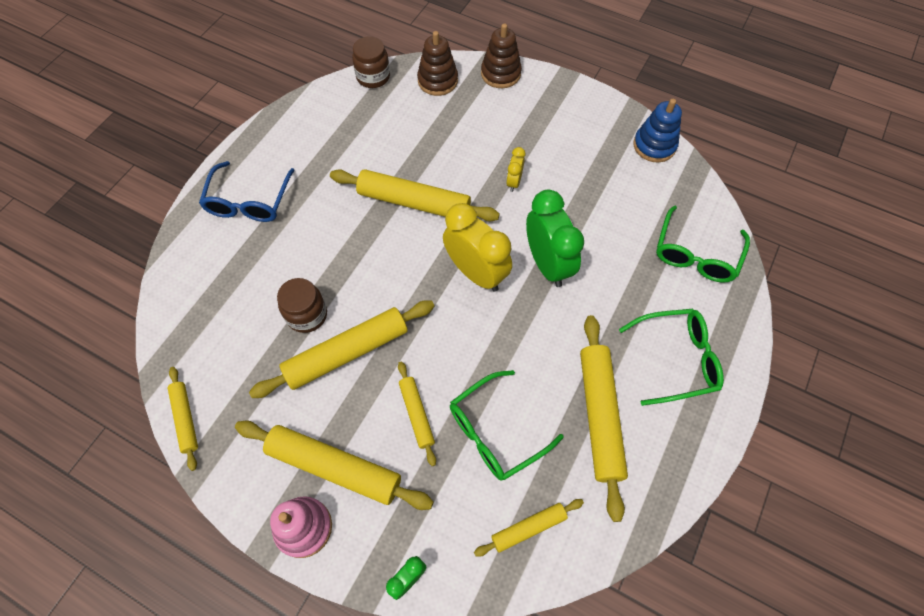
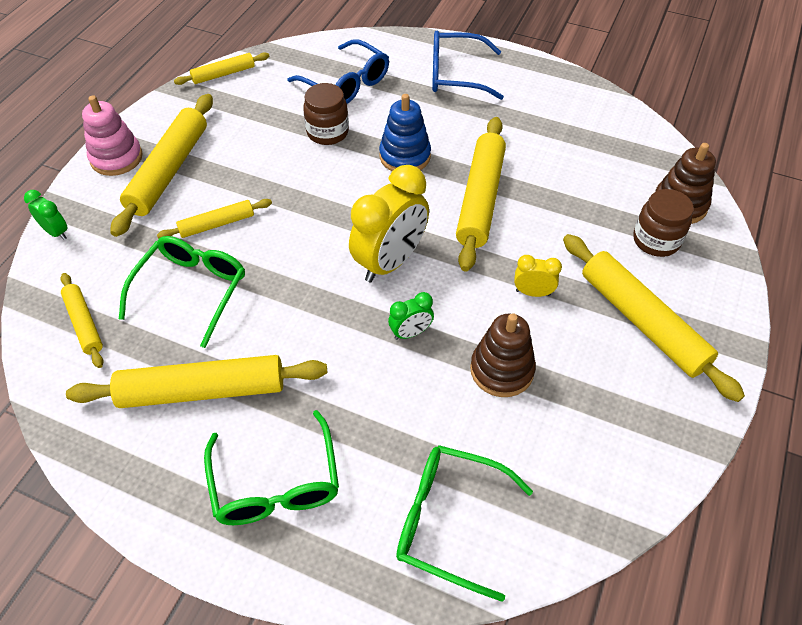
camera: 85 degrees right, 10 degrees down
yellow rolling pin [249,300,435,398] -> yellow rolling pin moved to [563,234,745,402]
brown jar [352,36,390,88] -> brown jar moved to [633,189,694,257]
green glasses [450,370,564,481] -> green glasses turned 60 degrees clockwise [119,236,245,348]
brown stacking toy [481,24,522,88] -> brown stacking toy moved to [470,313,536,397]
green clock [526,189,584,287] -> green clock [388,292,434,340], size x0.48
blue stacking toy [633,99,682,162] -> blue stacking toy moved to [379,94,431,171]
none -> blue glasses [287,39,389,104]

